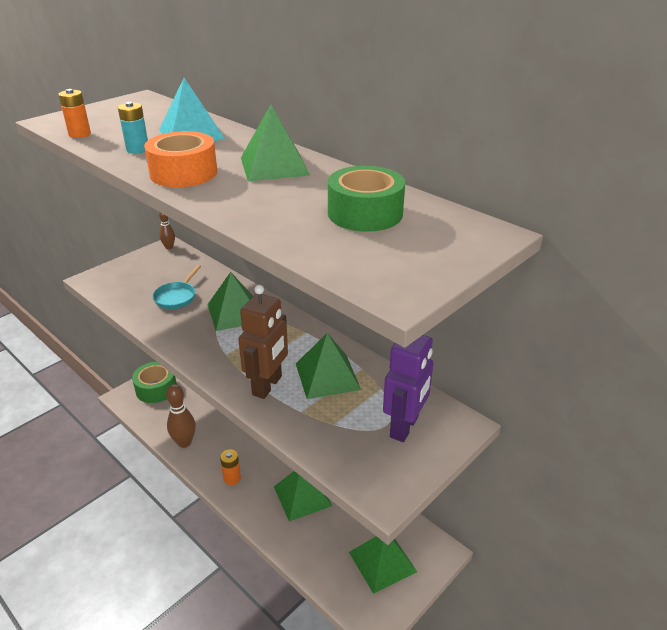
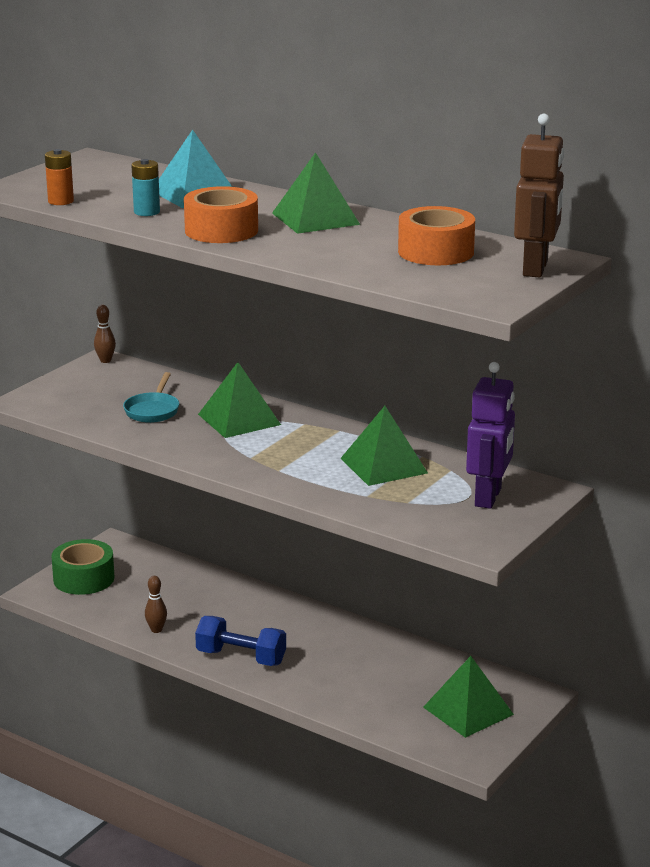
camera: 10 degrees left, 10 degrees down
brown bowling pin [166,384,196,448] -> brown bowling pin [145,576,167,633], size x0.57
orange battery [220,449,241,485] -> blue dumbbell [195,616,286,666]
brown robot [238,285,288,399] -> brown robot moved to [514,114,564,278]
green pyramid [274,471,332,522] -> none
green tape [328,166,405,232] -> orange tape [398,206,475,265]

